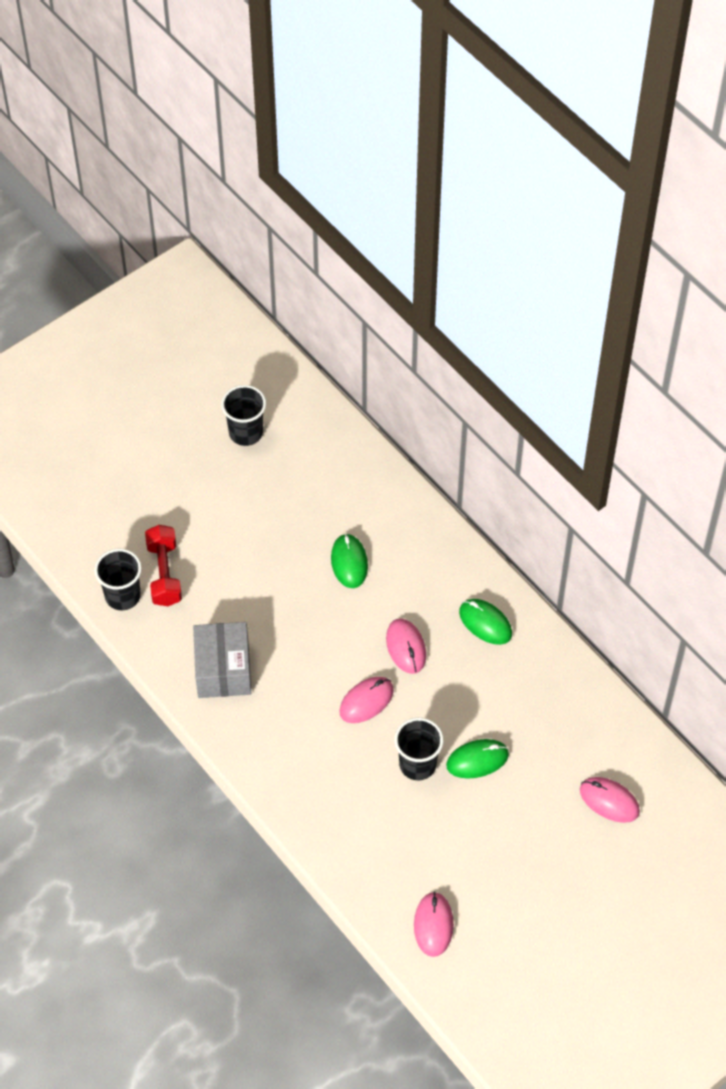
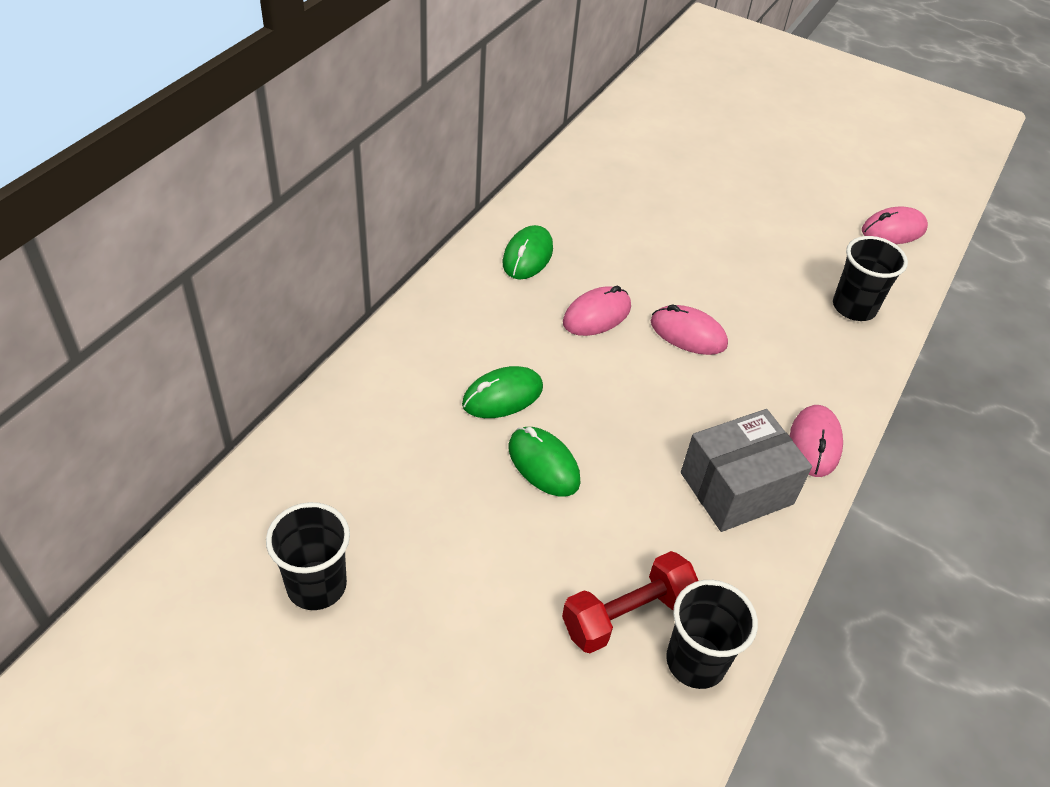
camera: 115 degrees left, 10 degrees down
black cup [394,718,444,780] -> black cup moved to [833,236,908,321]
green mouse [446,739,509,779] -> green mouse moved to [509,427,581,496]
pink mouse [580,777,640,823] -> pink mouse moved to [790,405,843,477]

